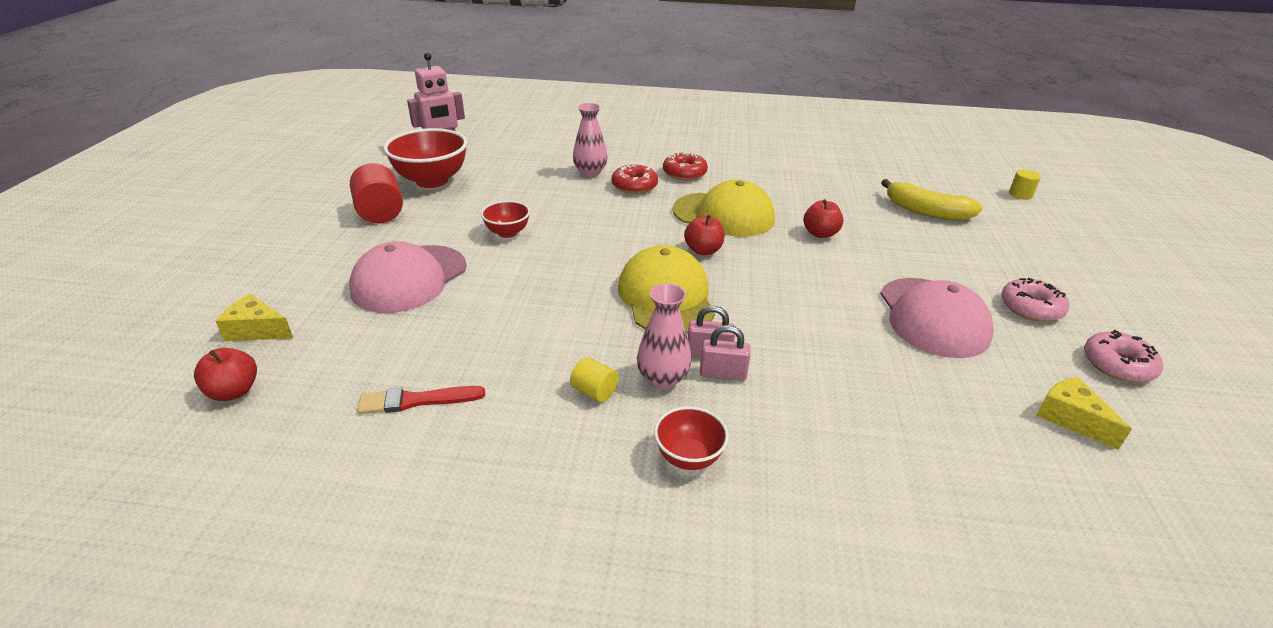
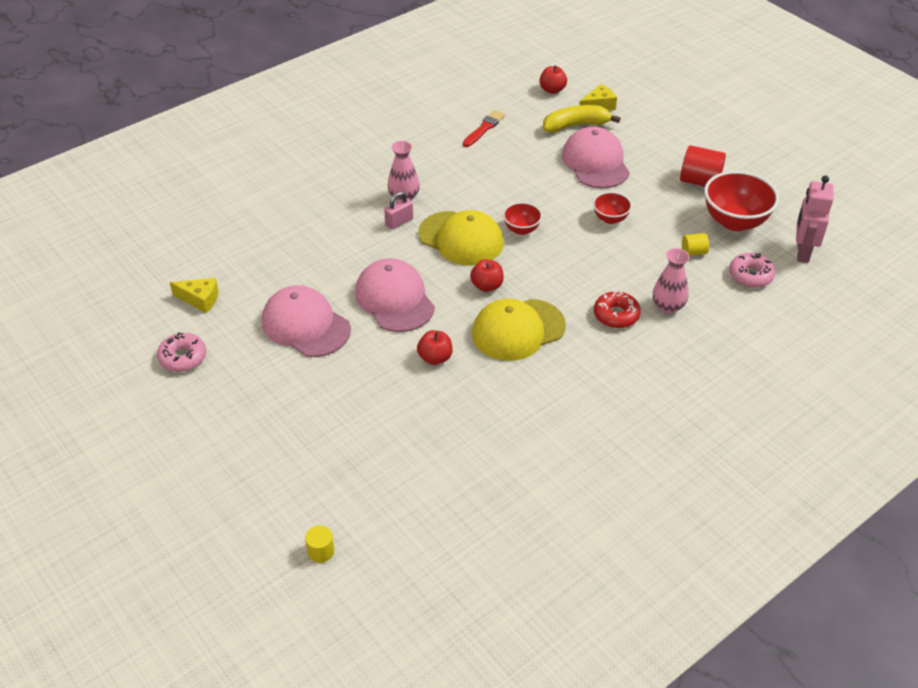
camera: 135 degrees right, 10 degrees up
yellow cylinder [570,357,619,402] -> yellow cylinder moved to [682,233,709,256]
red bowl [654,406,729,470] -> red bowl moved to [503,202,542,235]
red donut [663,152,708,180] -> none
pink padlock [700,325,751,381] -> none
yellow banana [881,179,982,221] -> yellow banana moved to [543,105,621,133]
pink donut [1001,278,1069,322] -> pink donut moved to [729,253,775,288]
none -> pink cap [355,258,435,332]

